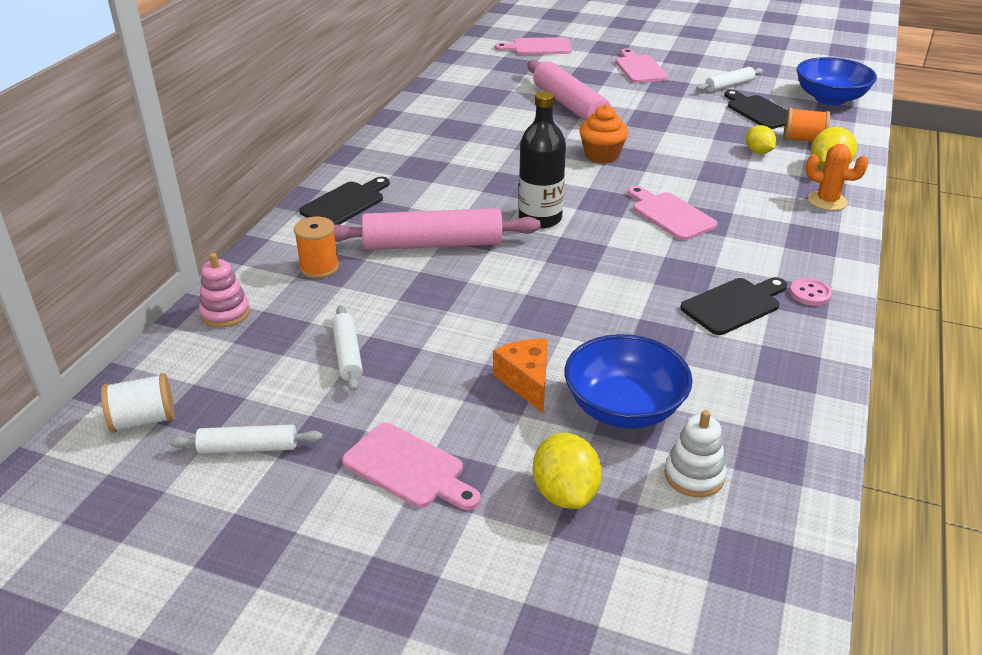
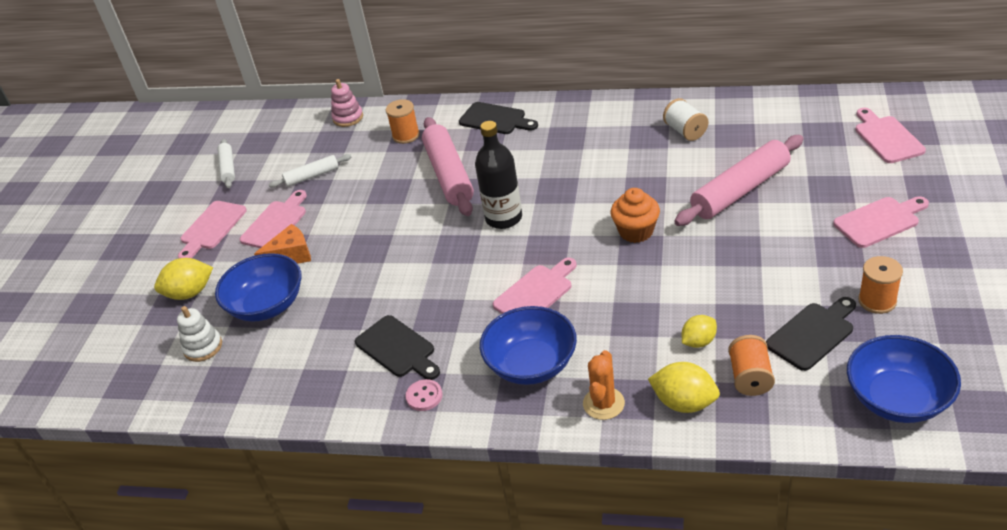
camera: 85 degrees right, 5 degrees up
white spool [101,373,175,433] -> white spool moved to [663,98,708,141]
white rolling pin [697,67,763,92] -> orange spool [858,256,903,314]
none -> pink cutting board [240,190,307,248]
none -> blue bowl [480,306,577,385]

